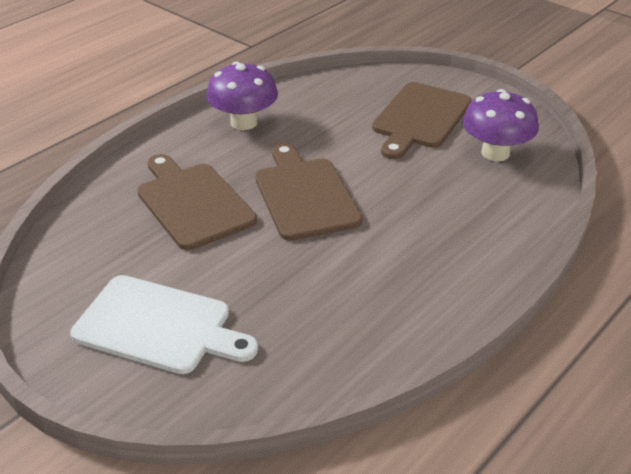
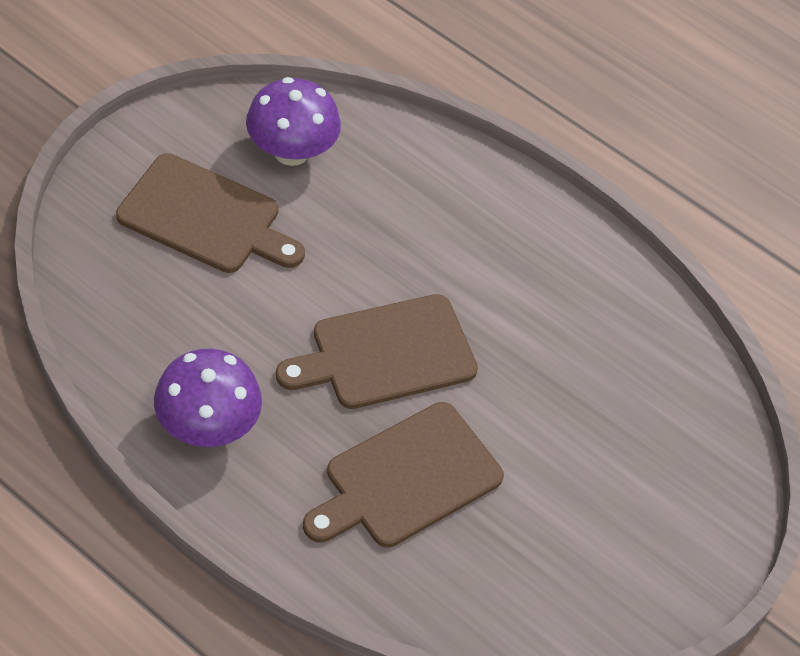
camera: 100 degrees left, 15 degrees up
white cutting board [70,275,258,374] -> none

